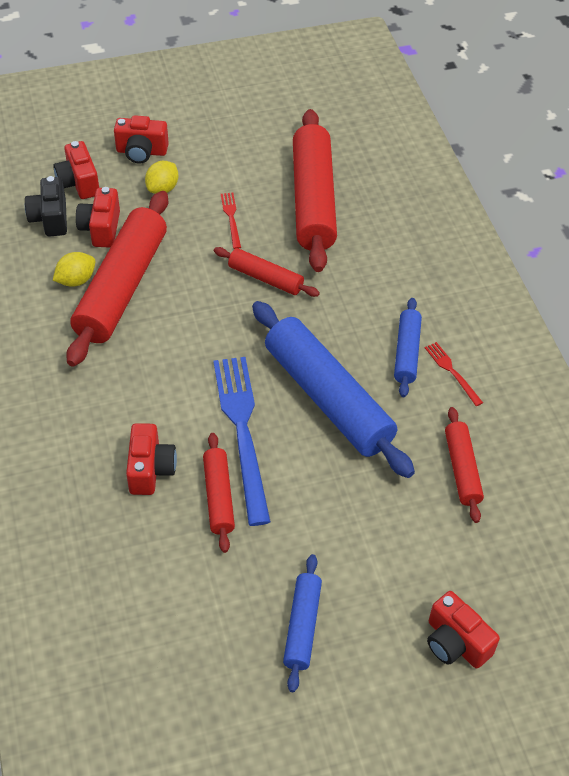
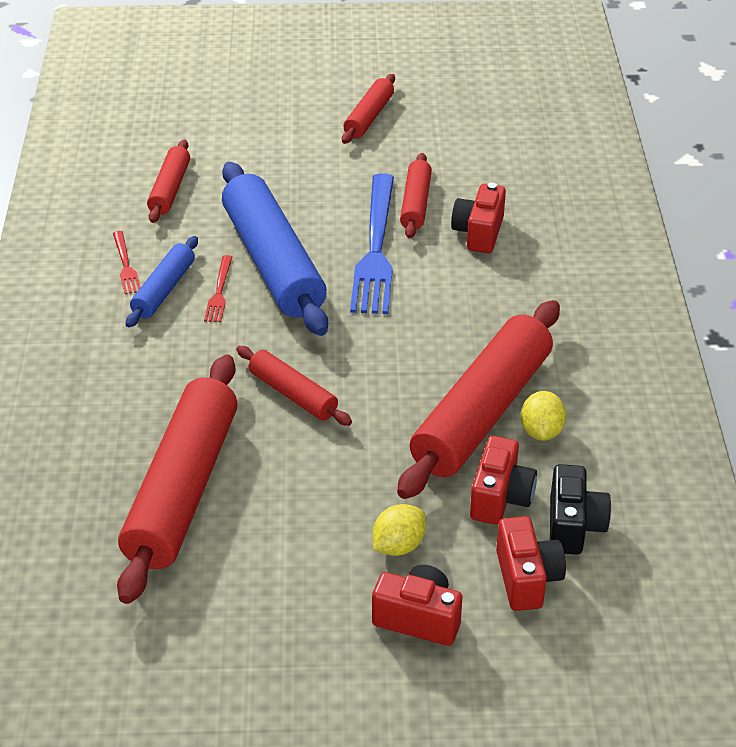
camera: 165 degrees left, 10 degrees down
yellow lemon [53,252,96,287] -> yellow lemon turned 60 degrees counterclockwise [521,391,566,441]
red fork [221,193,241,249] -> red fork moved to [204,255,232,322]
blue rolling pin [283,554,322,692] -> red rolling pin [342,74,395,144]
red camera [427,591,500,669] -> none

